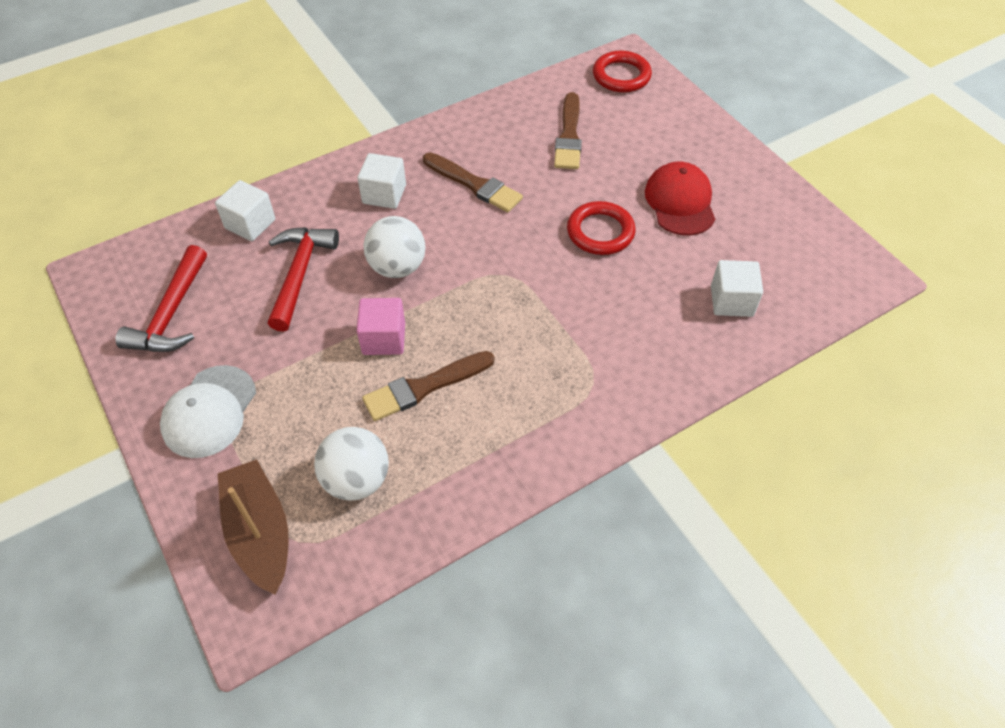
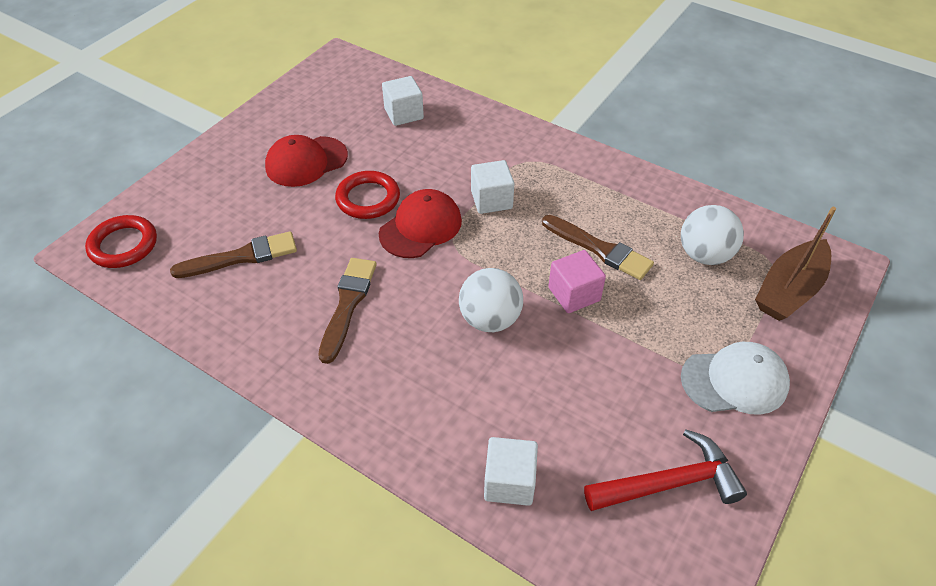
camera: 115 degrees left, 5 degrees down
red hammer [268,227,339,332] -> none
white cube [357,153,406,209] -> white cube moved to [471,160,514,214]
none -> red cap [379,189,462,258]

